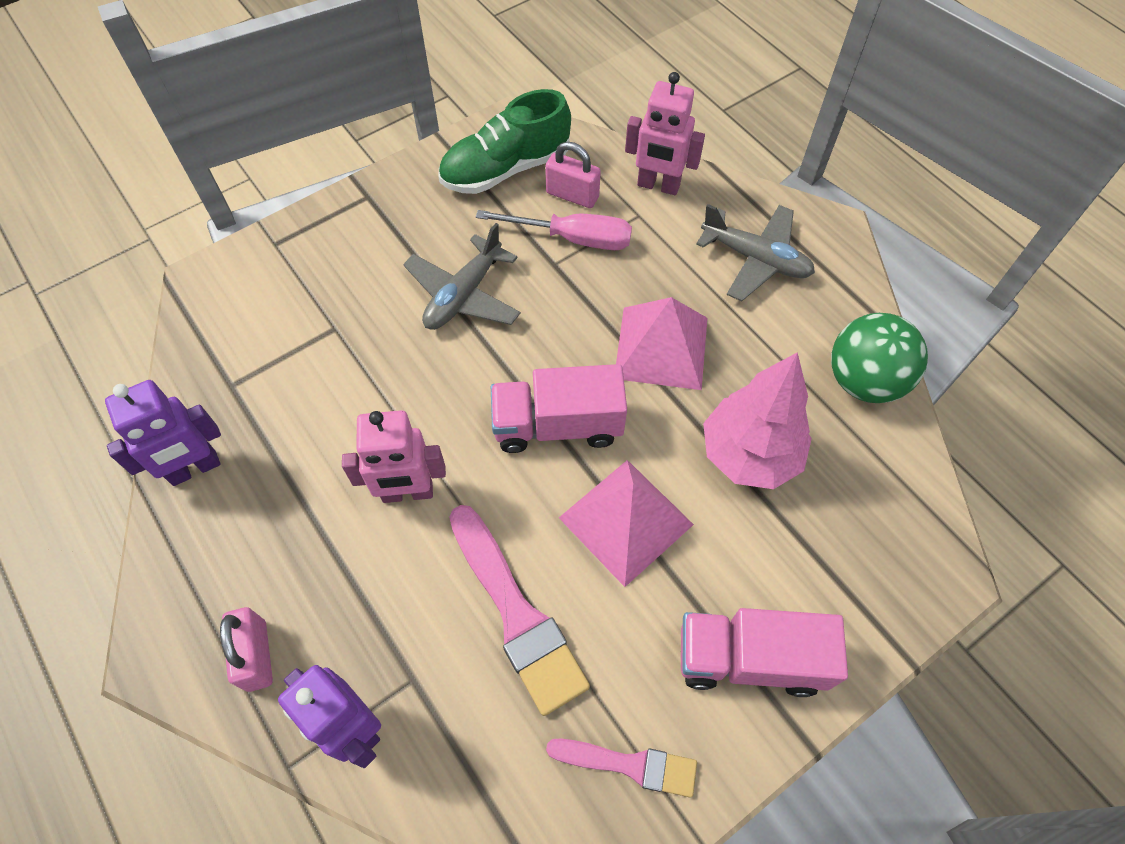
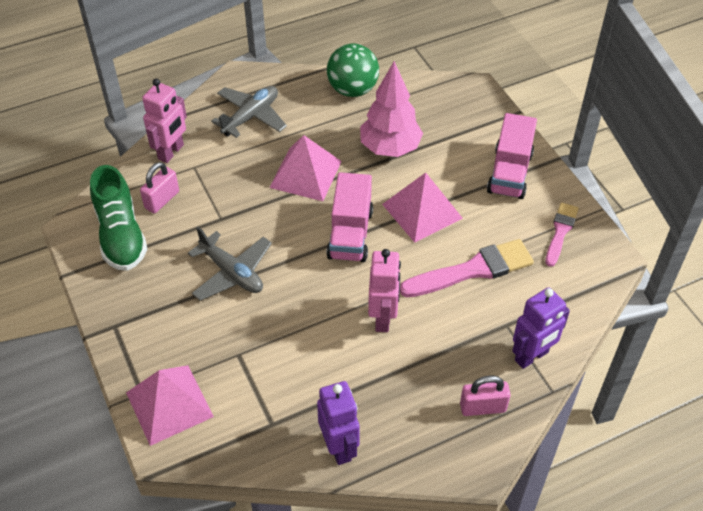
camera: 80 degrees left, 10 degrees down
pink screwdriver [476,210,632,250] -> none
none -> pink pyramid [126,365,214,446]

